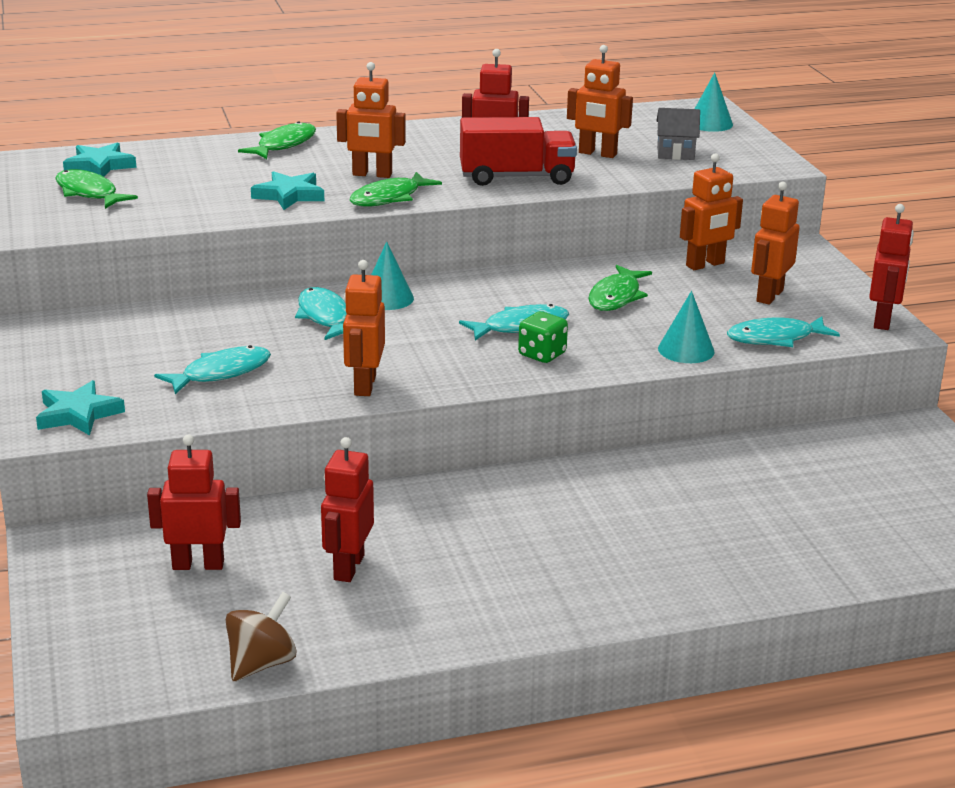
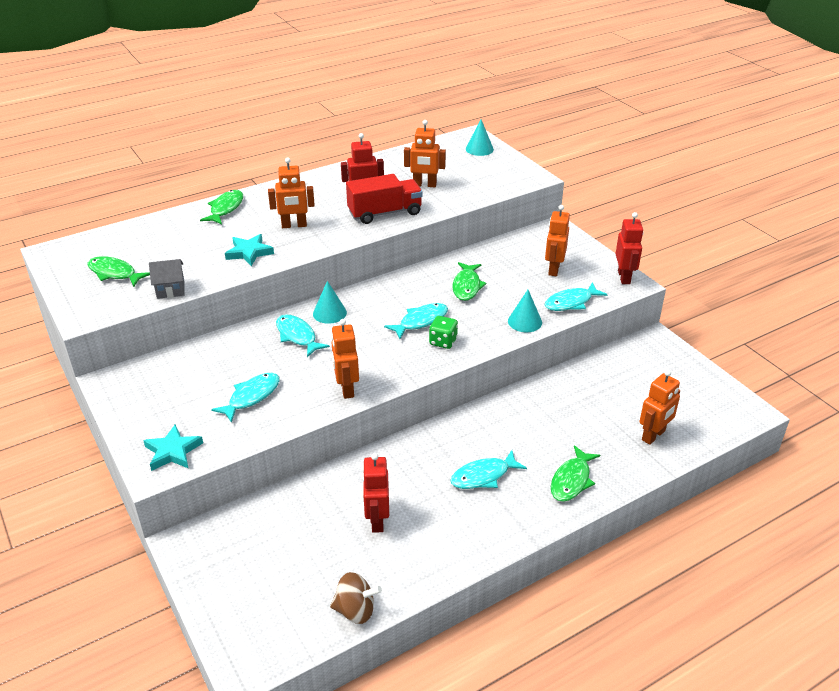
camera: 15 degrees left, 10 degrees up
turquoise star [63,143,137,177] -> none
red robot [147,434,241,570] -> none
brown spinning top [226,592,297,681] -> brown spinning top turned 75 degrees clockwise [330,572,382,624]
green fish [349,172,442,207] -> green fish moved to [551,445,600,502]
grey house [656,108,700,160] -> grey house moved to [149,259,185,299]
orange robot [680,153,743,270] -> orange robot moved to [639,370,680,445]
none -> turquoise fish [450,450,527,489]

